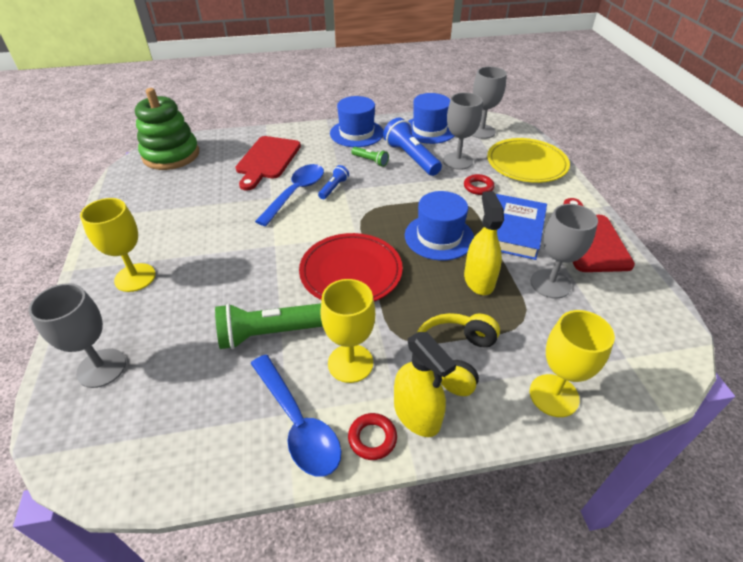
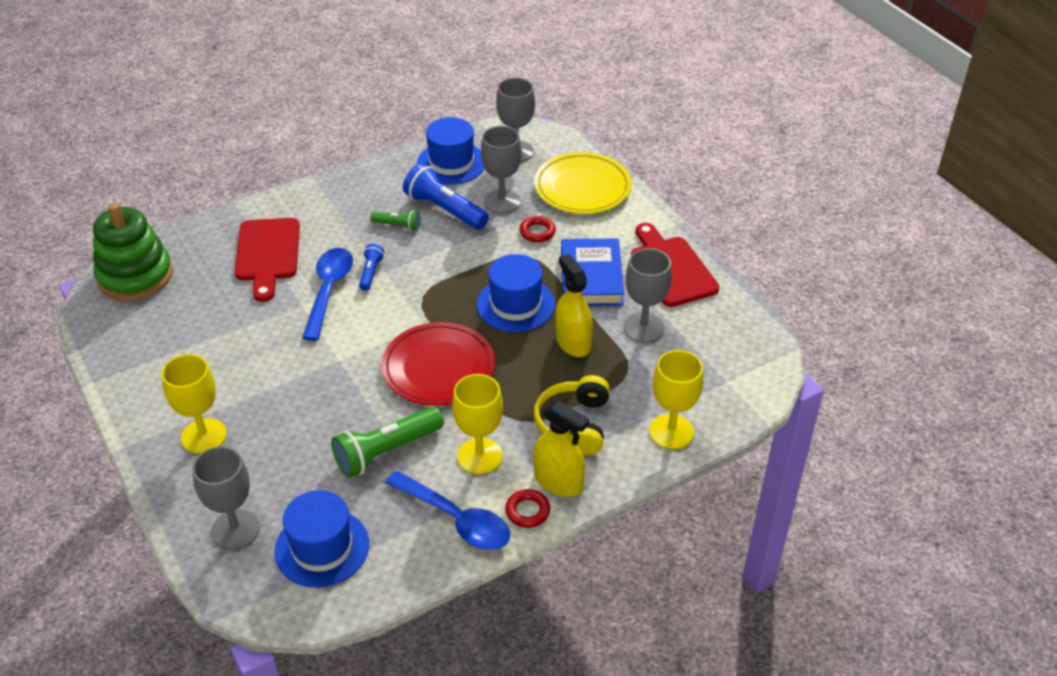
camera: 20 degrees left, 0 degrees up
blue hat [330,96,384,147] -> blue hat moved to [274,490,369,588]

